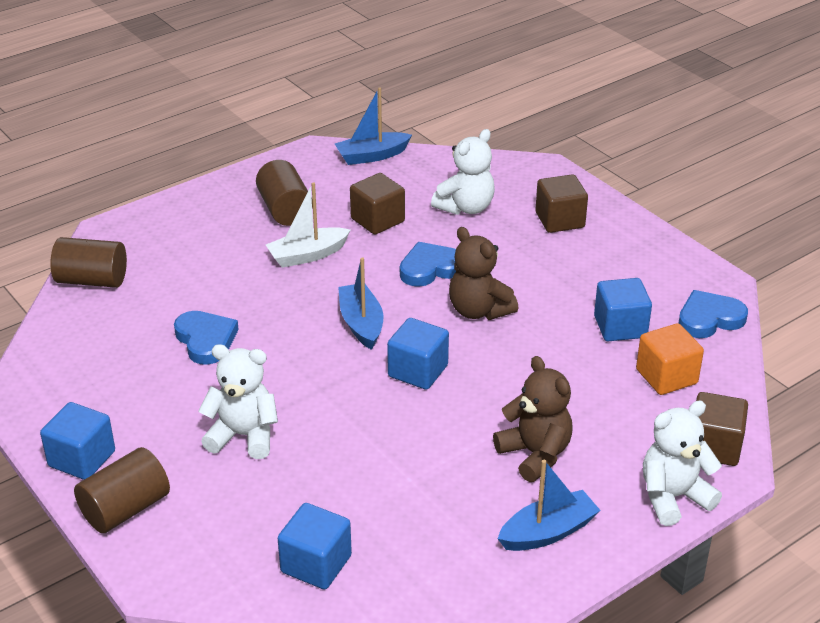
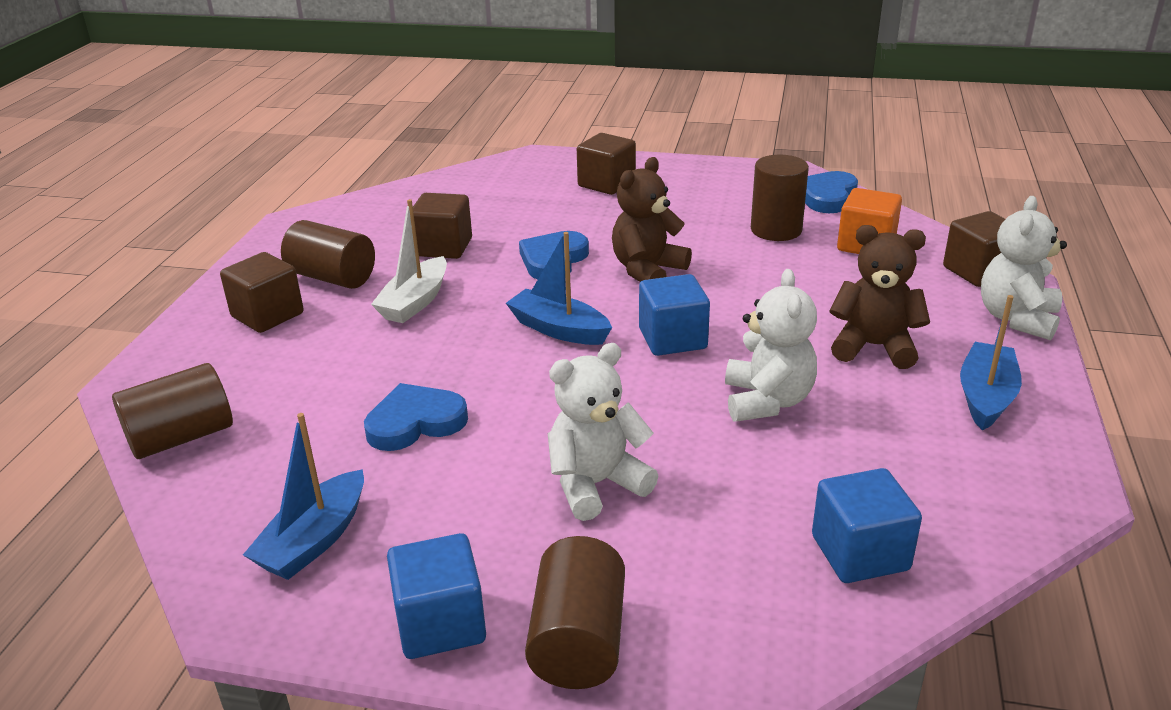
camera: 40 degrees left, 5 degrees down
blue heart [174,311,239,365] -> blue heart turned 45 degrees counterclockwise [364,383,468,451]
blue boat [335,87,412,165] -> blue boat moved to [243,413,364,580]
white teddy bear [431,129,495,215] -> white teddy bear moved to [725,269,817,422]
brown teddy bear [449,227,518,320] -> brown teddy bear turned 120 degrees clockwise [612,157,692,282]
blue cube [594,278,652,341] -> brown cylinder [751,155,809,241]
none -> brown cube [220,252,304,333]

